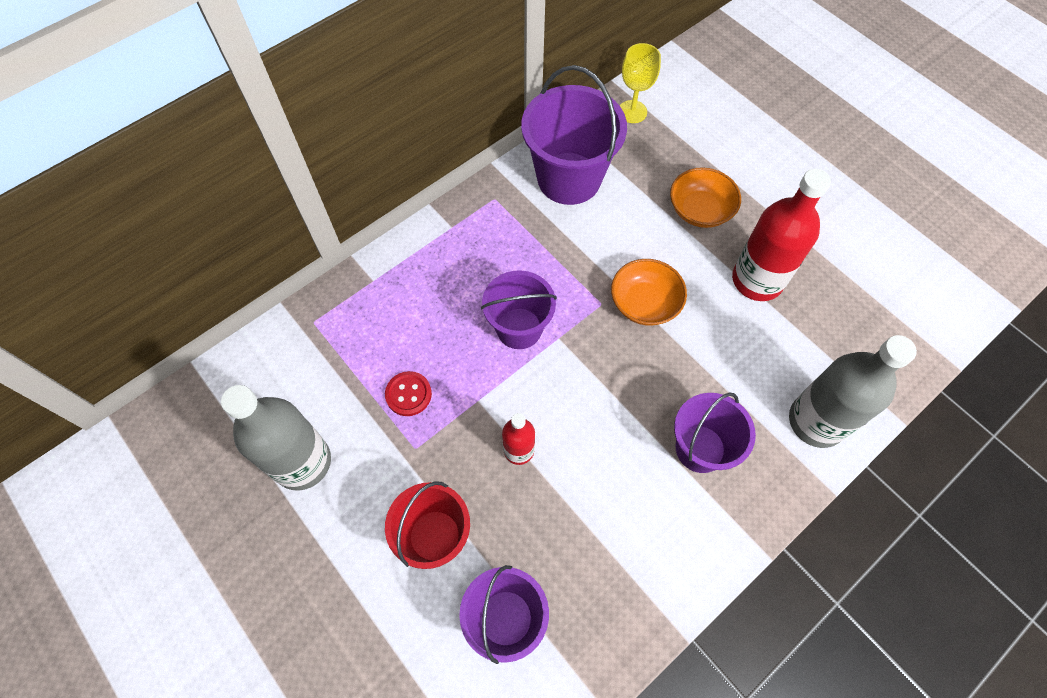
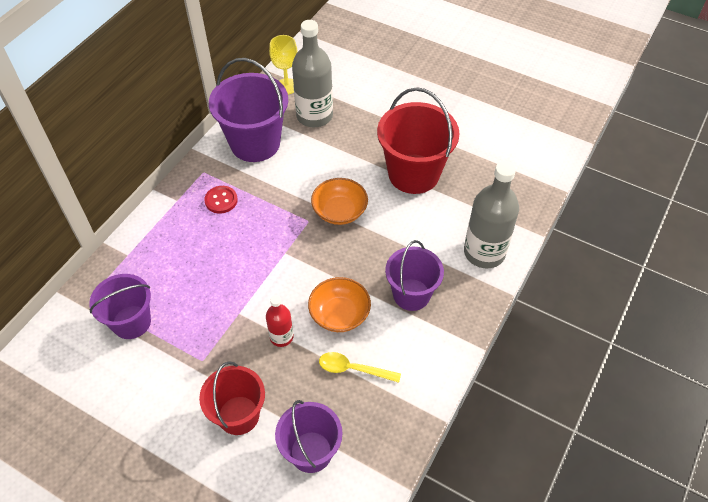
camera: 20 degrees left, 10 degrees down
grey bottle [221,385,331,490] -> grey bottle moved to [292,20,333,127]
red button [385,371,432,416] -> red button moved to [204,186,238,214]
purple bucket [481,270,557,349] -> purple bucket moved to [89,274,151,339]
orange bowl [670,167,741,228] -> orange bowl moved to [308,277,371,332]
red bottle [732,169,831,301] -> red bucket [377,87,460,194]
none -> yellow spoon [319,352,401,383]

